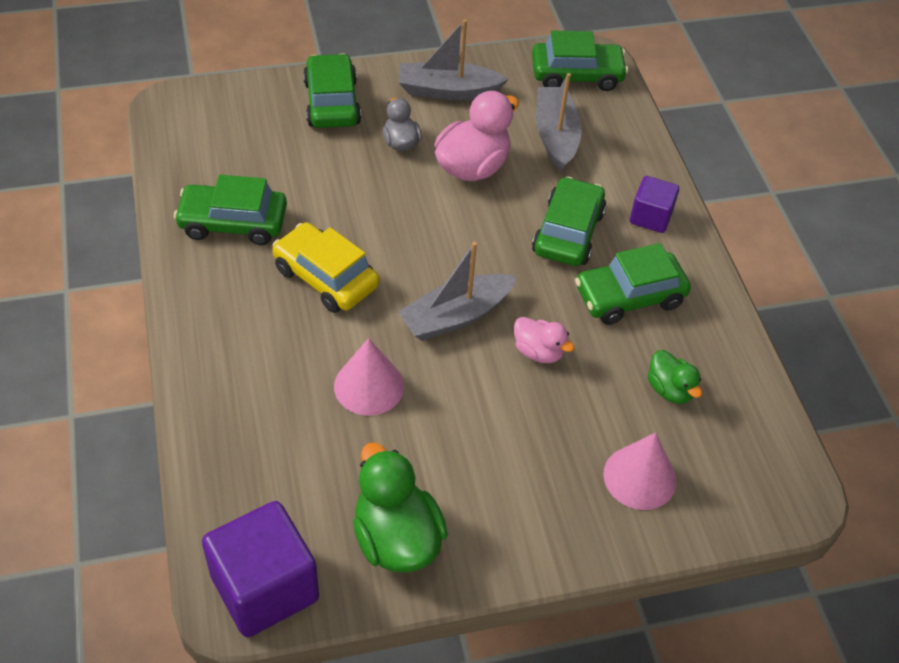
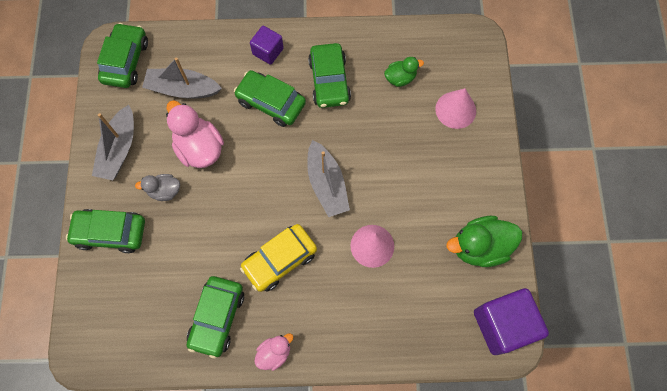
camera: 75 degrees left, 20 degrees up
pink duck [514,317,575,363] -> pink duck moved to [254,333,294,371]

